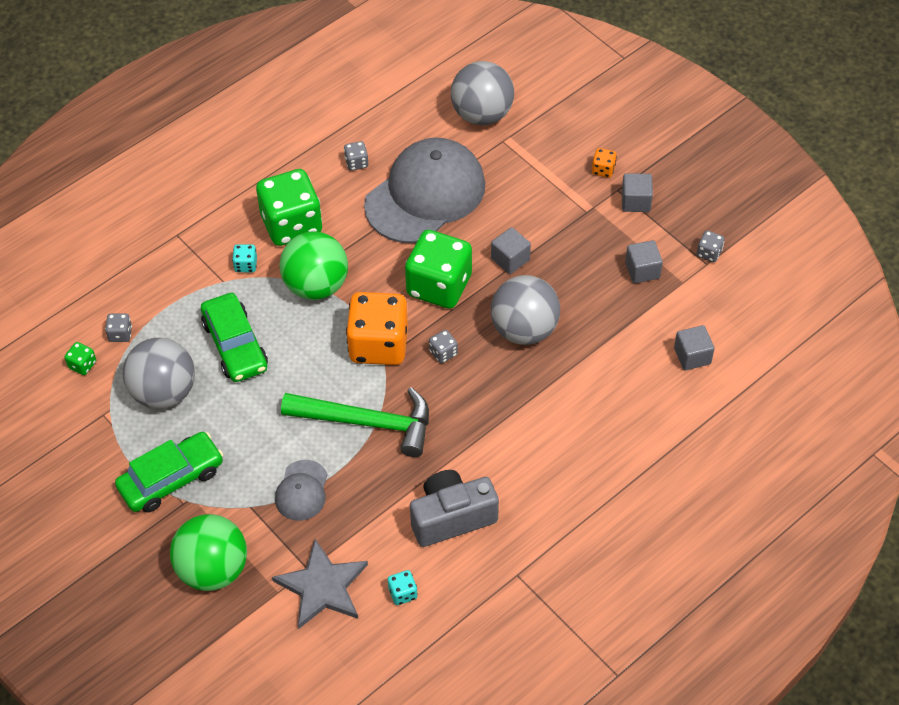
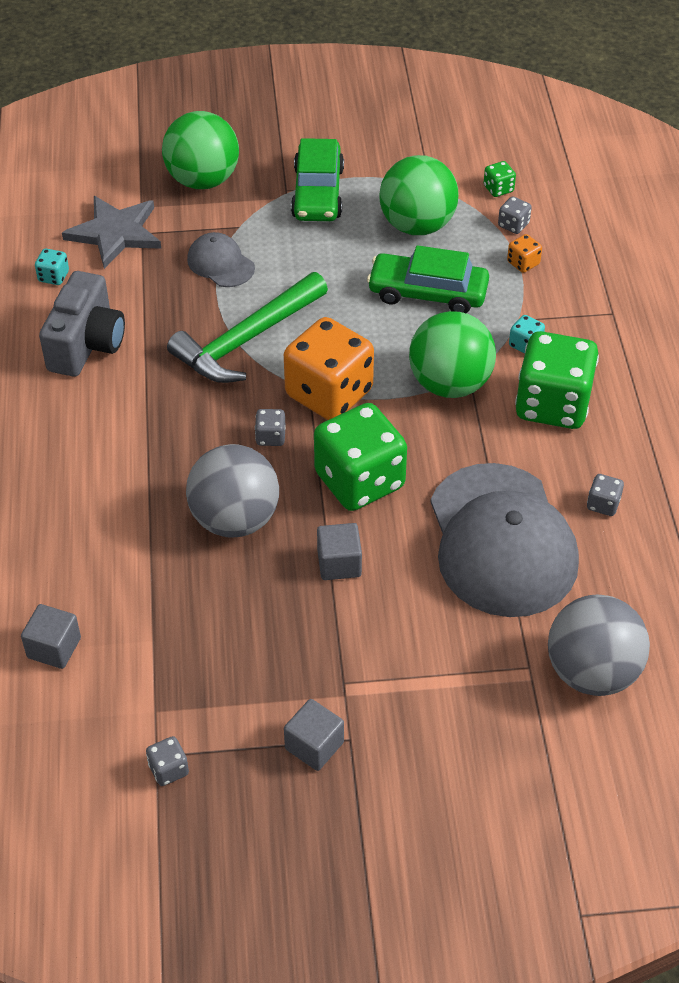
camera: 125 degrees right, 5 degrees down
grey ball [122,338,195,409] -> green ball [379,155,459,235]
orange dice [592,148,617,178] -> orange dice moved to [507,234,542,273]
grey cube [625,240,663,283] -> none

